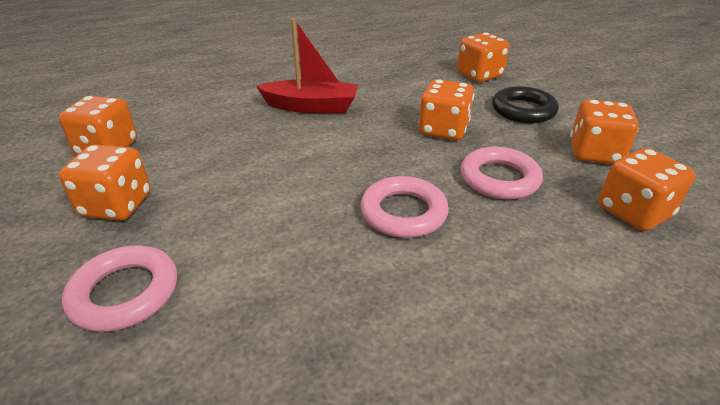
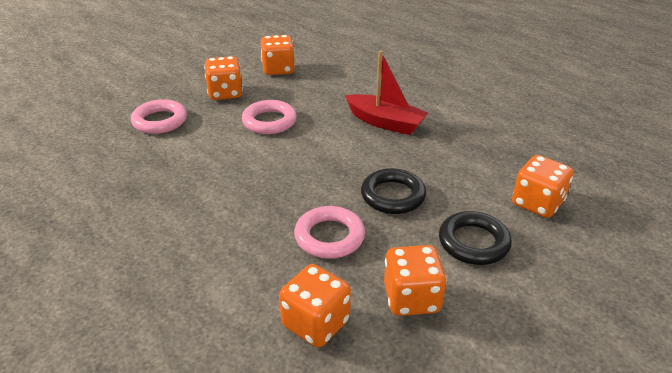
camera: 70 degrees right, 0 degrees up
red boat [256,18,358,113] -> red boat turned 45 degrees counterclockwise [345,51,428,135]
pink ring [360,176,449,238] -> pink ring moved to [242,100,297,134]
orange dice [418,79,474,140] -> black ring [361,168,426,214]

